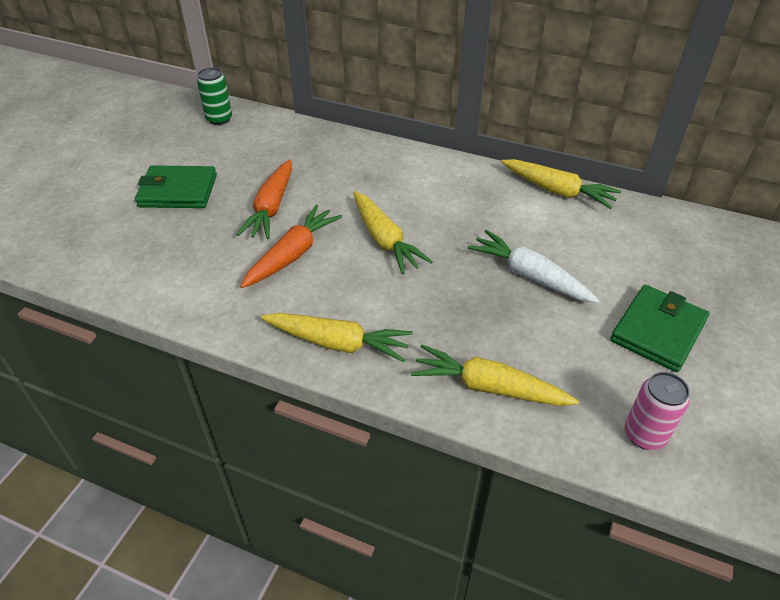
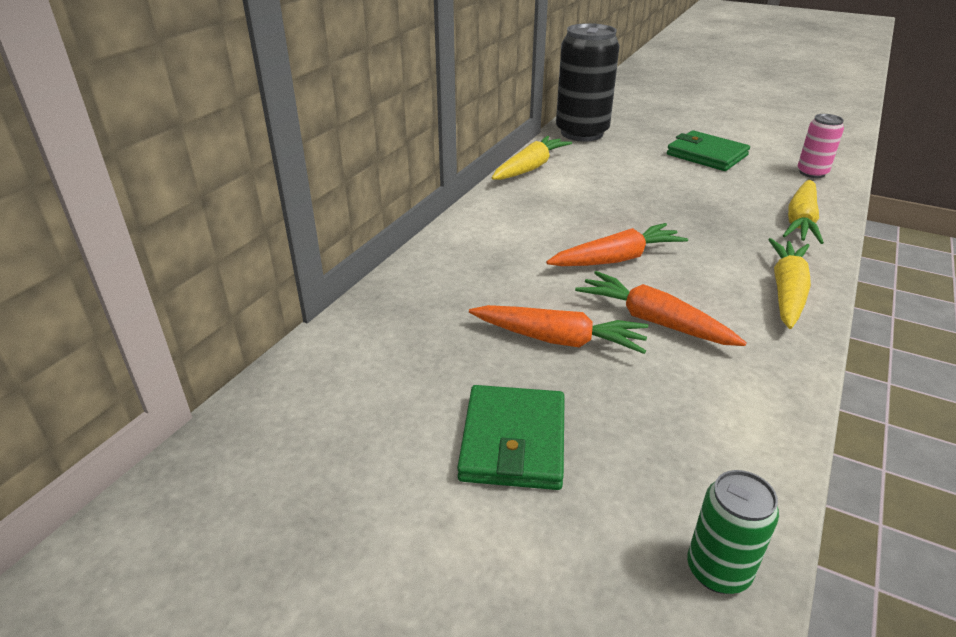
camera: 85 degrees left, 10 degrees down
green can [197,67,232,125] -> green can moved to [687,470,779,594]
yellow carrot [354,191,433,275] -> orange carrot [546,223,688,266]
white carrot [468,230,600,303] -> none
none -> black can [556,23,620,141]

